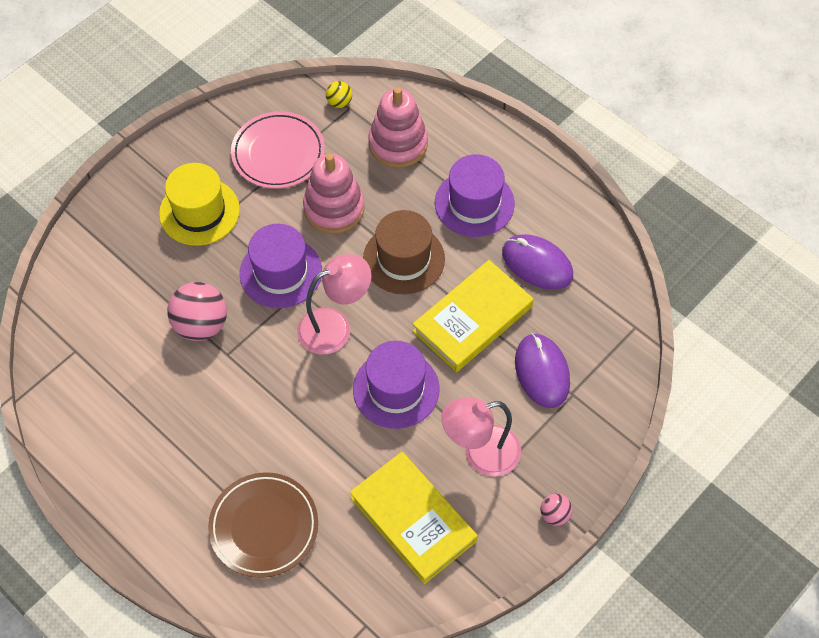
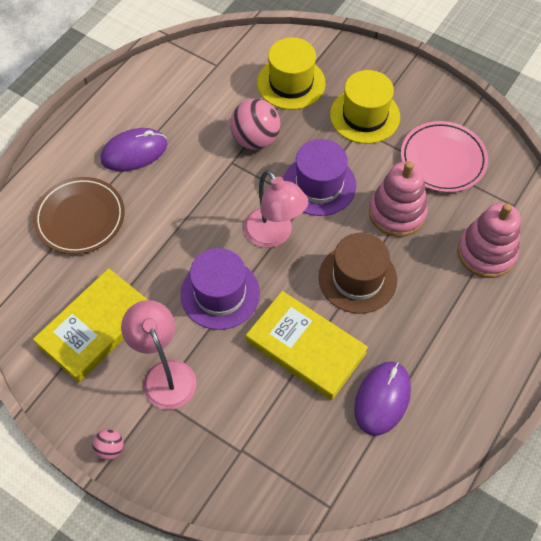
camera: 80 degrees right, 0 degrees up
yellow ball [326,81,352,108] -> none
purple hat [435,154,515,237] -> none
purple mouse [515,333,570,408] -> purple mouse moved to [100,128,167,171]
none -> yellow hat [257,37,325,110]

